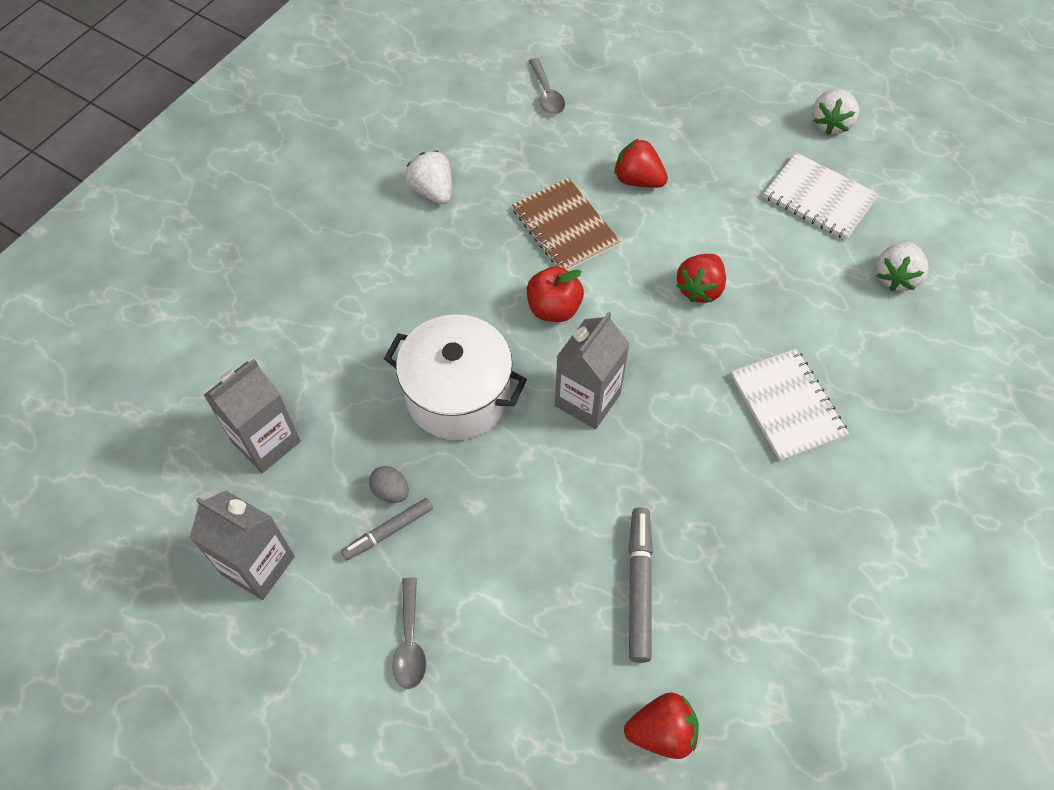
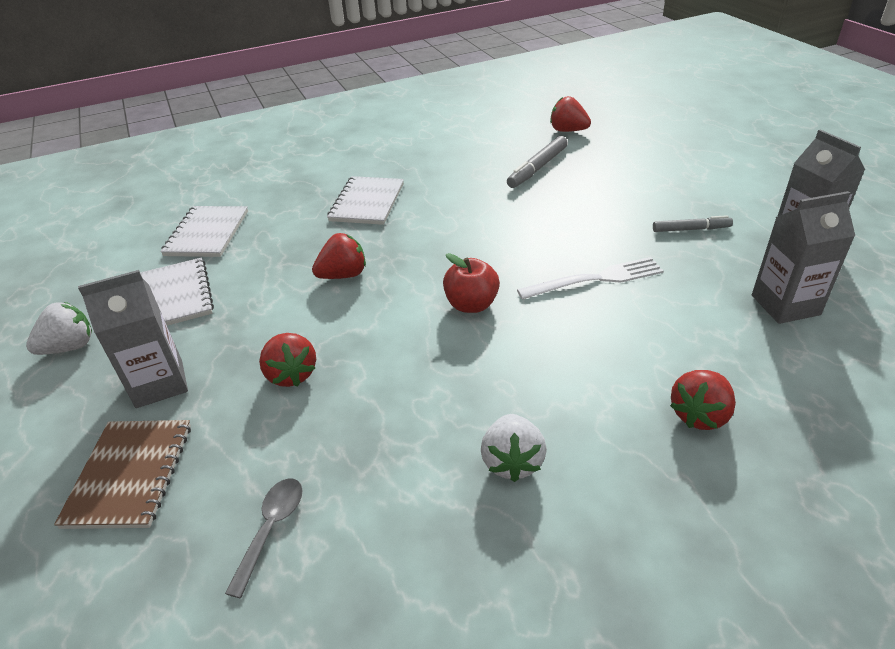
camera: 145 degrees left, 20 degrees down
grey egg [369,466,409,503] -> none
white pot [384,314,527,440] -> white fork [517,257,664,299]
grey spoon [392,577,426,689] -> none
brown notebook [512,178,621,271] -> brown notebook moved to [54,420,191,529]
grey carton [555,311,630,429] -> grey carton moved to [78,270,188,408]
white strawberry [876,242,929,291] -> white notebook [160,206,248,257]
none -> red strawberry [670,370,736,430]

